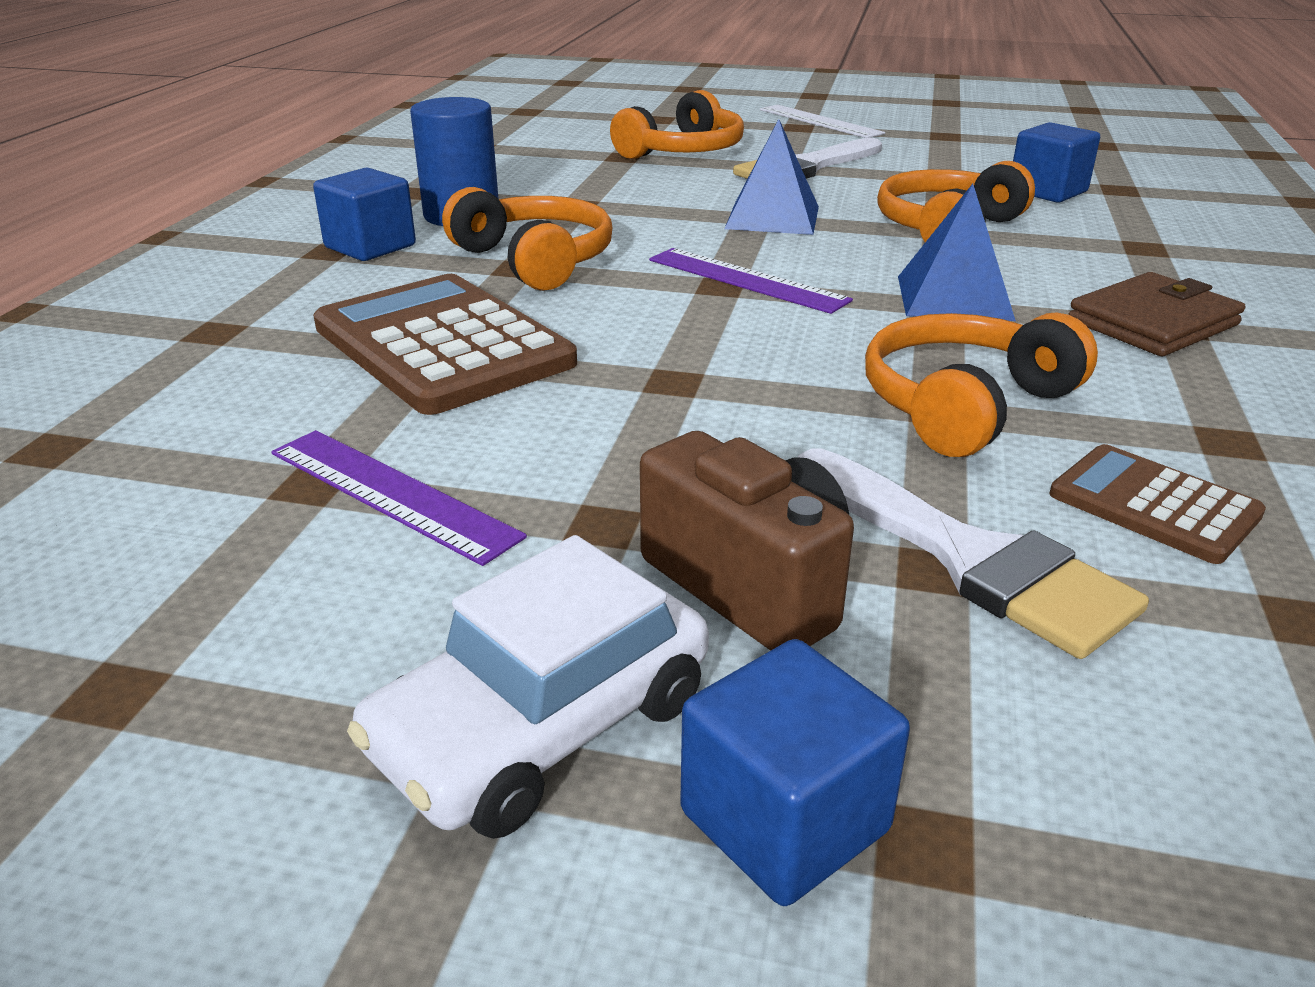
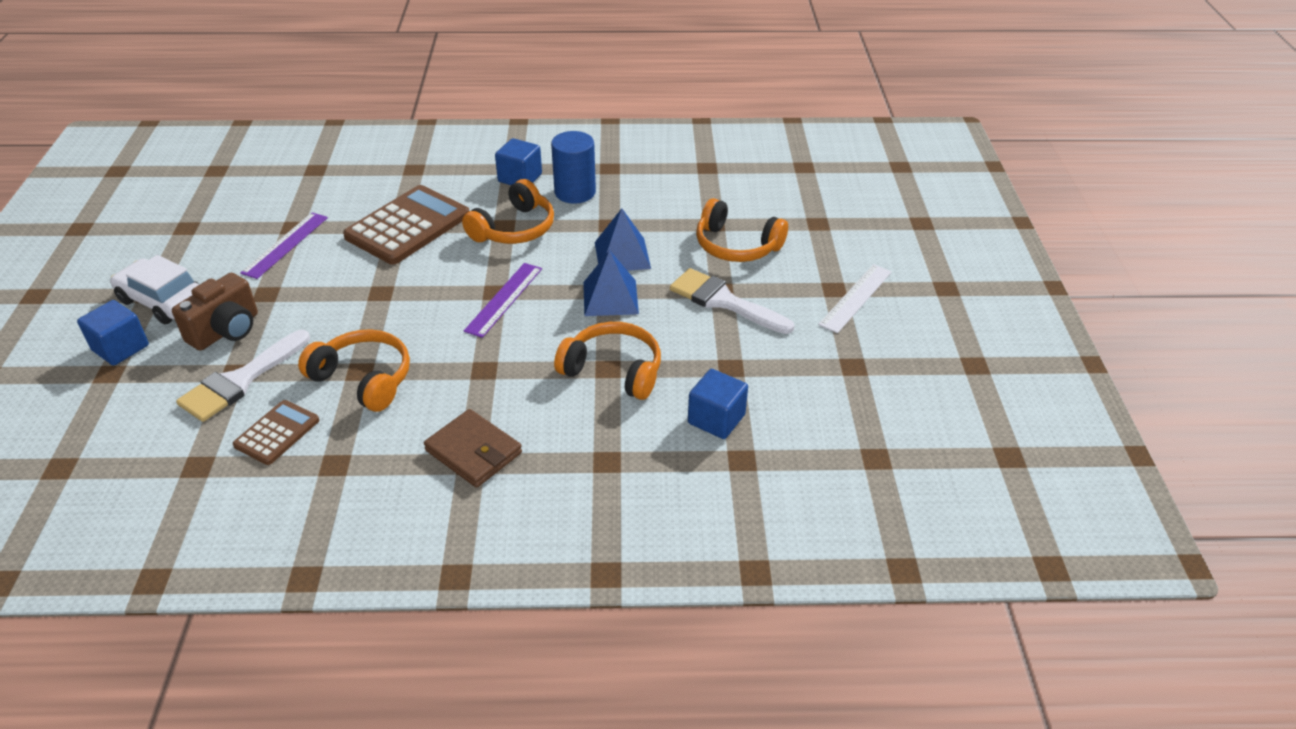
camera: 75 degrees right, 10 degrees up
blue pyramid [898,184,1016,321] -> blue pyramid moved to [595,208,651,271]

